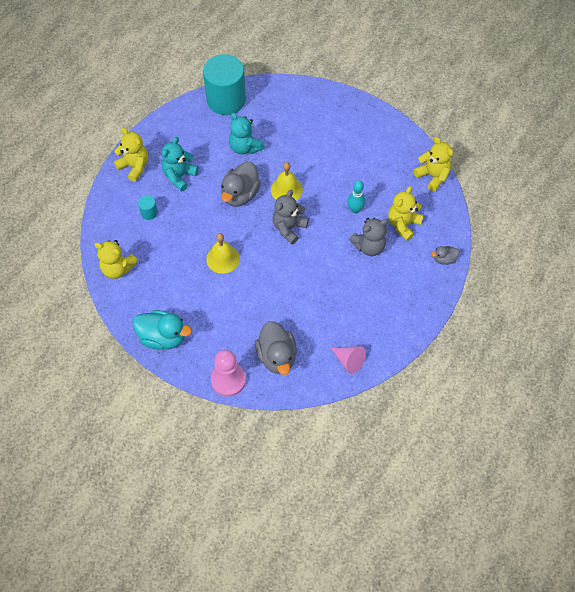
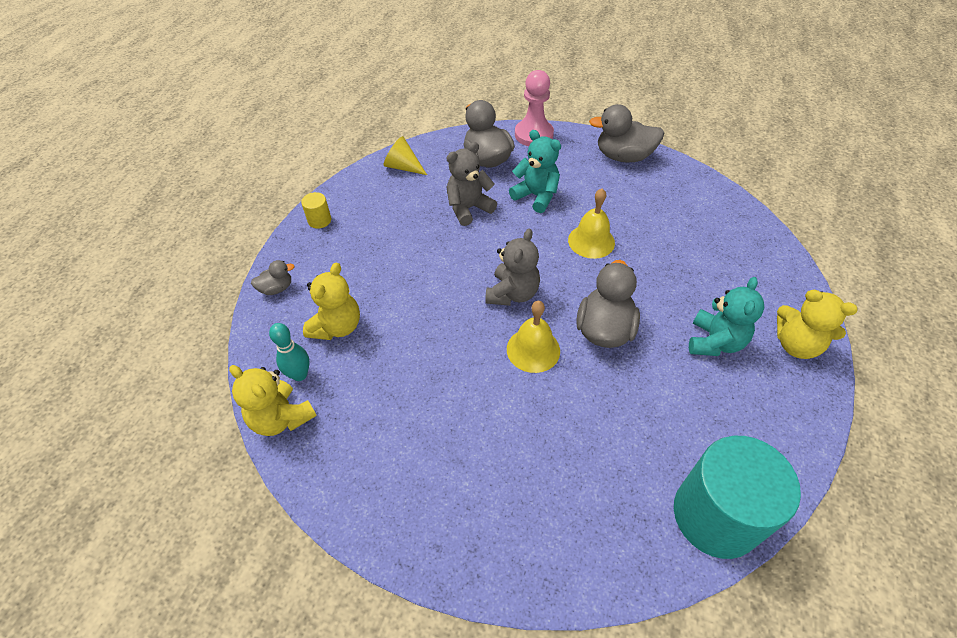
camera: 170 degrees right, 10 degrees down
yellow teddy bear [94,240,138,279] -> none
turquoise duck [133,310,192,350] -> grey duck [589,104,664,162]
turquoise cylinder [138,195,158,220] -> none
turquoise teddy bear [229,113,265,155] -> turquoise teddy bear moved to [509,130,561,213]
pink cone [330,346,366,374] -> yellow cone [384,136,427,175]
turquoise bowling pin [347,180,365,214] -> turquoise bowling pin moved to [269,323,310,381]
grey teddy bear [349,218,388,256] -> grey teddy bear moved to [446,142,497,226]
none -> yellow cylinder [301,192,331,229]

